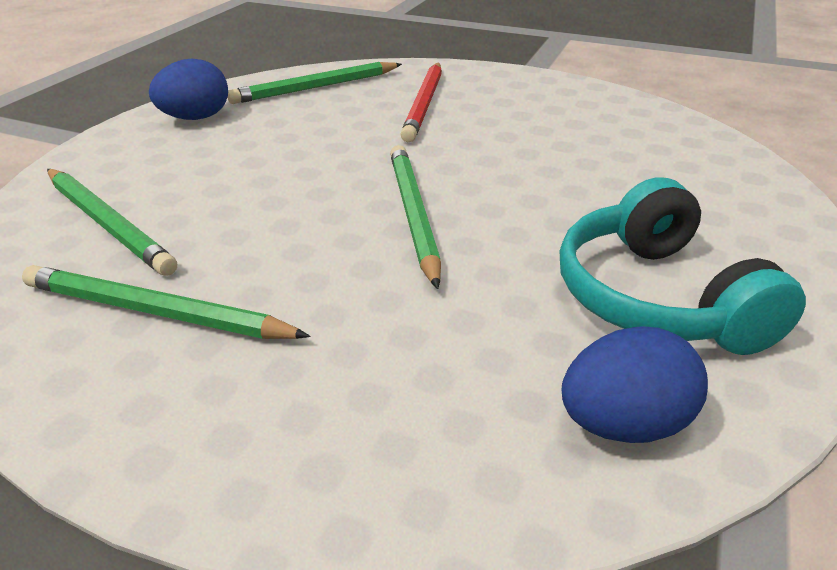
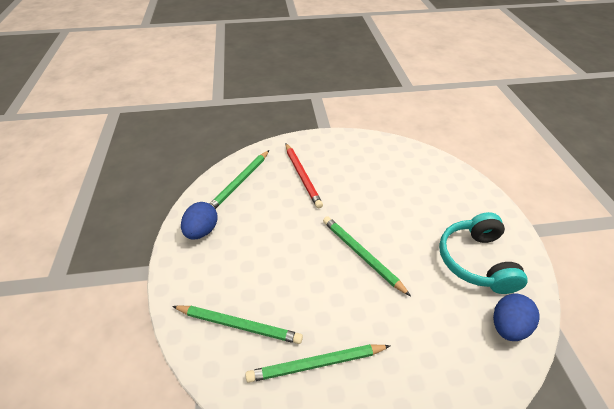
camera: 30 degrees left, 10 degrees up
turquoise headphones [560,178,806,355] -> turquoise headphones turned 45 degrees clockwise [439,212,528,294]

